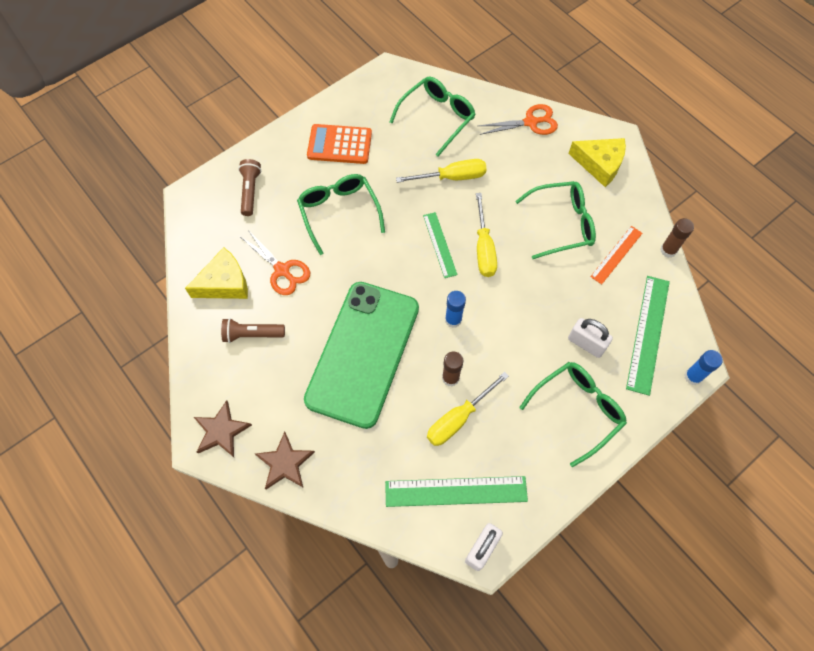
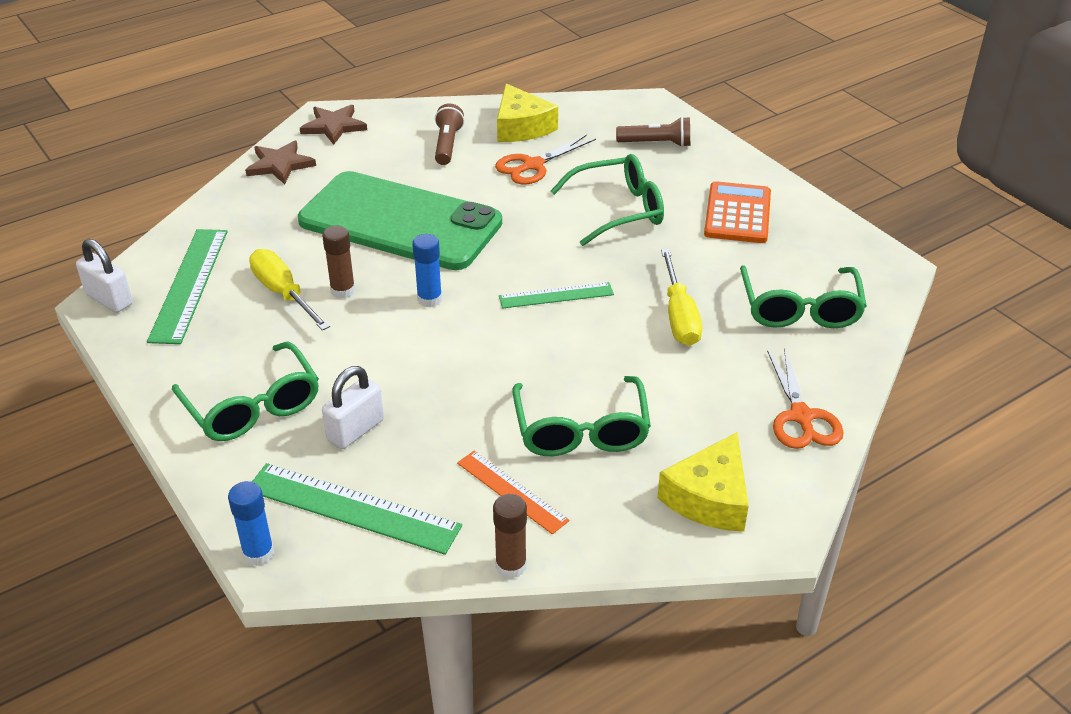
camera: 95 degrees right, 25 degrees down
green glasses [390,77,476,157] -> green glasses turned 45 degrees clockwise [740,265,867,328]
yellow screwdriver [476,193,497,277] -> none

